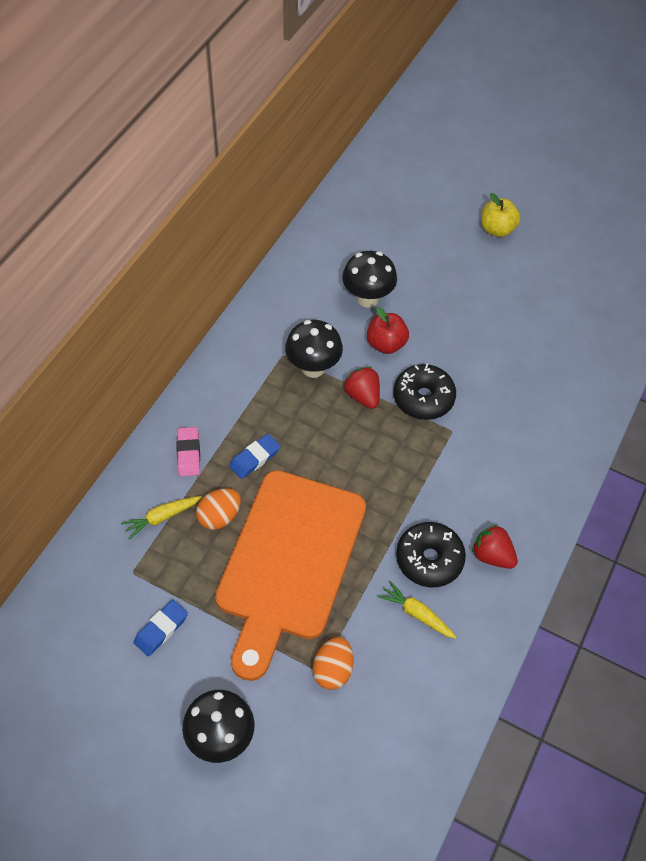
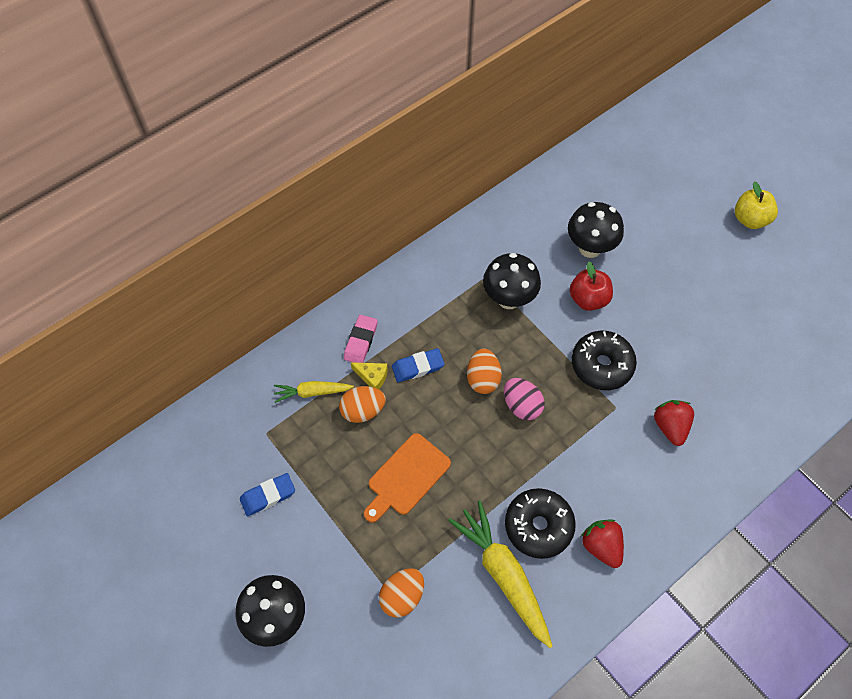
camera: 25 degrees right, 5 degrees up
orange cutting board [215,470,366,681] -> orange cutting board [364,433,451,523], size x0.47
red strawberry [343,367,380,409] -> red strawberry moved to [654,400,694,446]
yellow carrot [378,581,457,639] -> yellow carrot [448,500,553,648], size x1.78
none -> yellow cheese [351,362,388,389]
none -> orange egg [467,348,502,394]
none -> pink egg [504,378,545,420]

